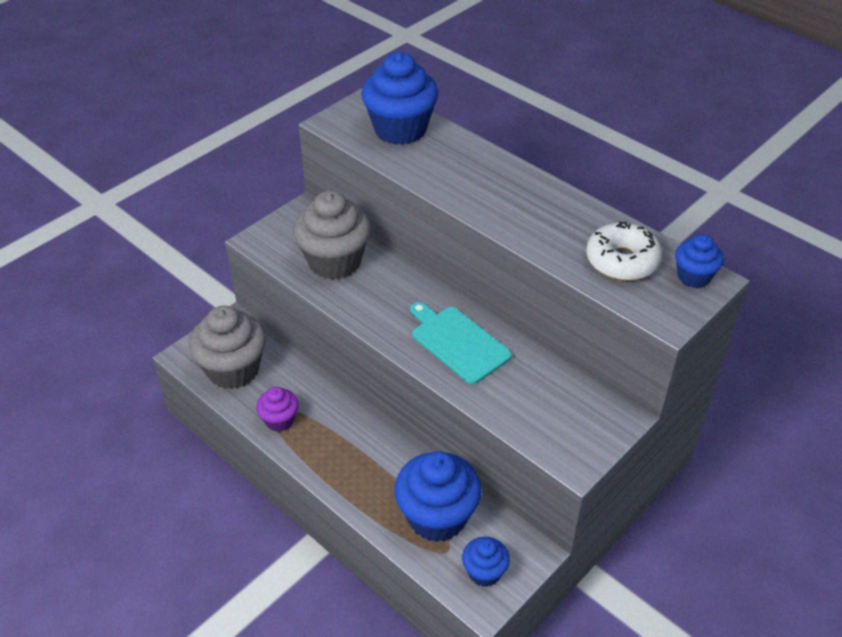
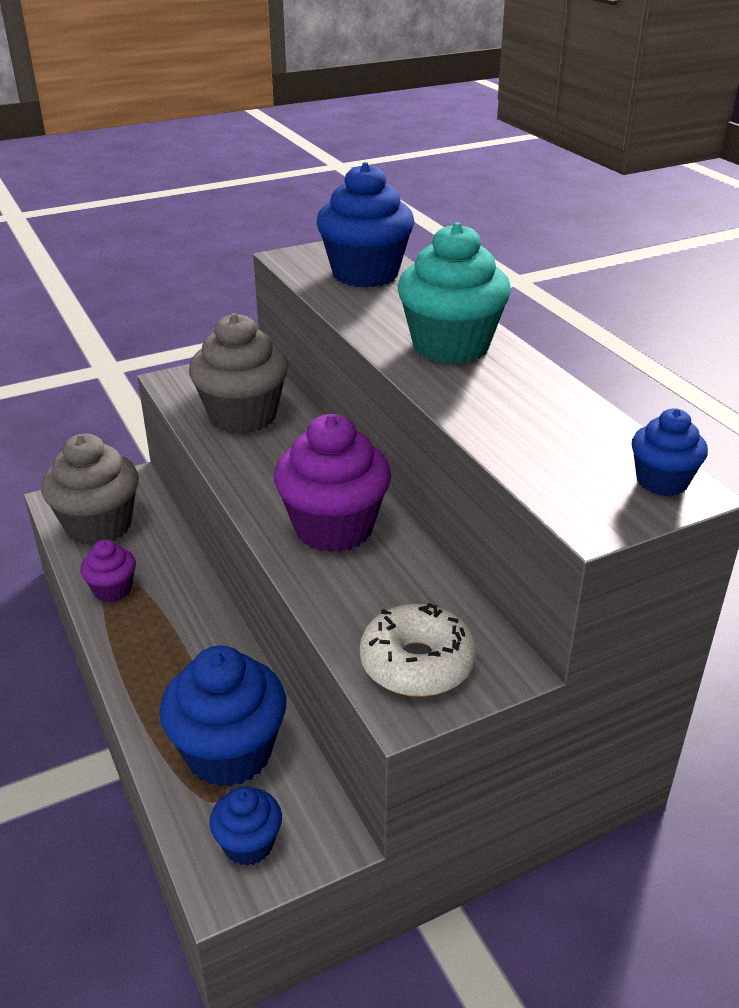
camera: 20 degrees right, 10 degrees down
turquoise cutting board [410,302,512,384] -> purple cupcake [274,414,391,552]
white donut [586,221,662,281] -> white donut moved to [360,603,476,697]
none -> turquoise cupcake [398,222,511,364]

